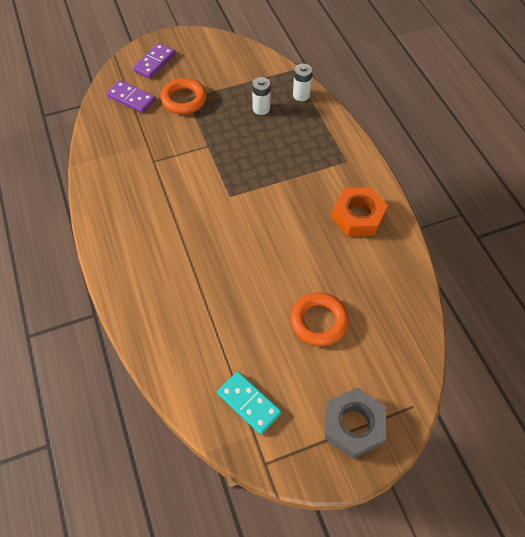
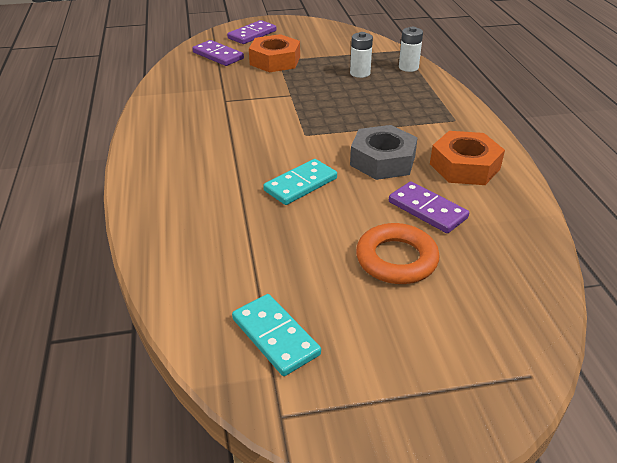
camera: 10 degrees right, 20 degrees down
orange ring [161,78,207,114] -> orange nut [249,34,300,72]
grey nut [325,388,386,459] -> grey nut moved to [350,125,418,180]
none -> turquoise domino [263,159,337,205]
none -> purple domino [389,181,469,233]

